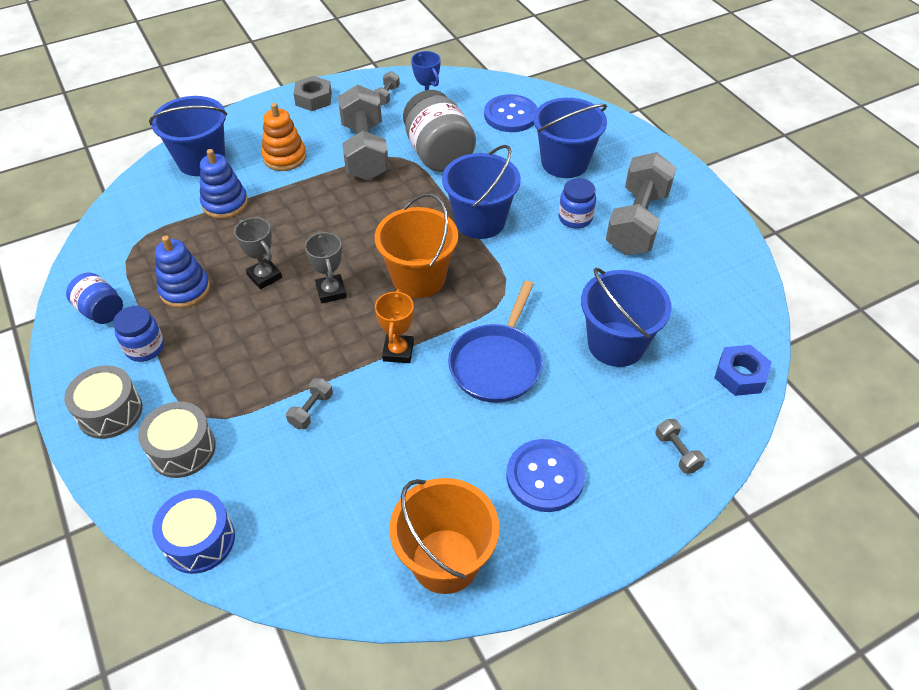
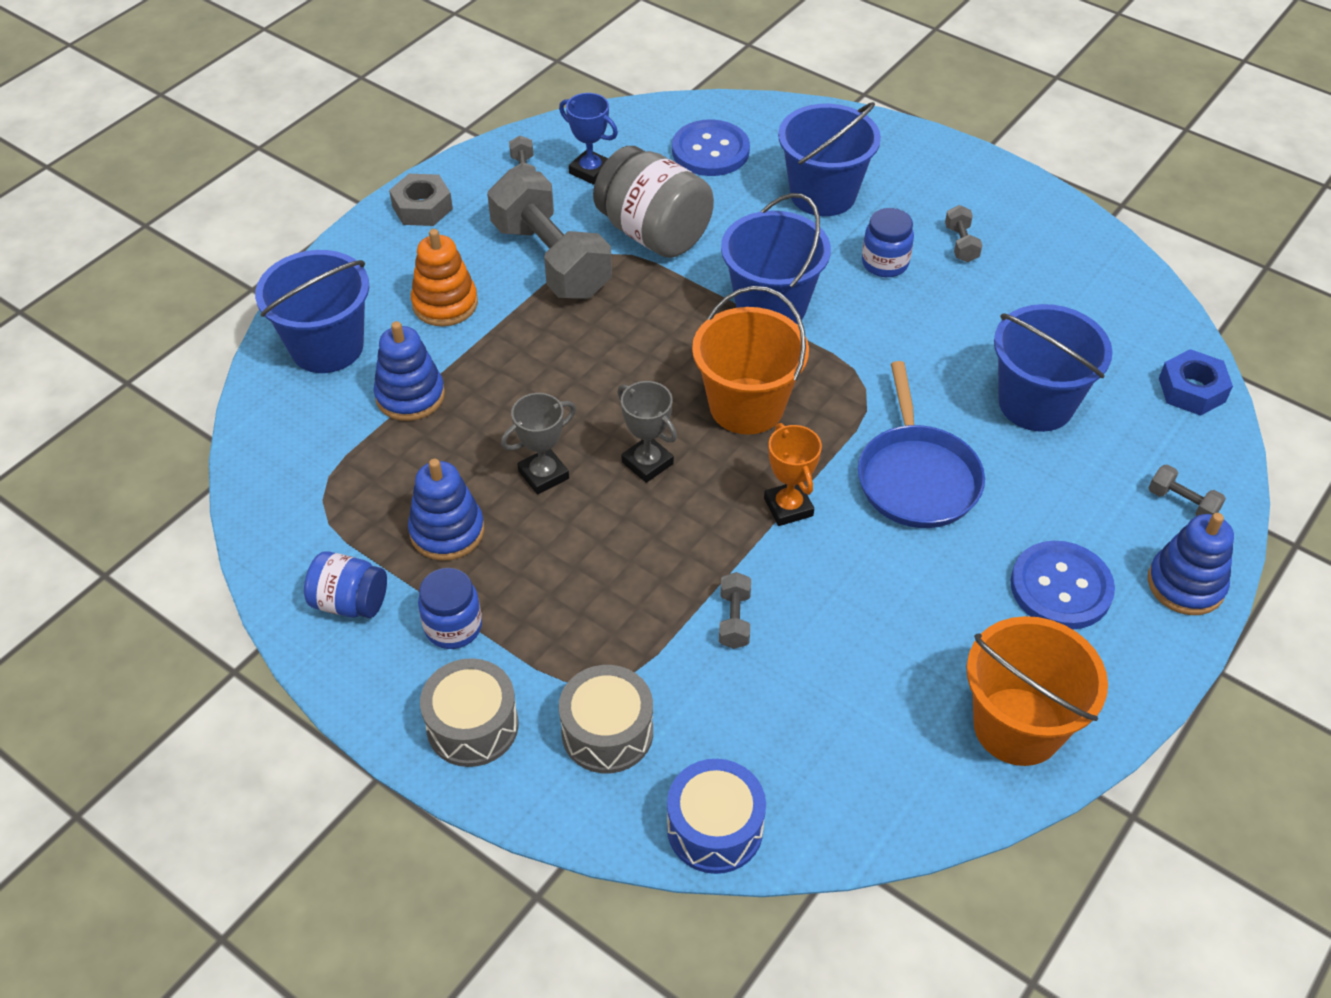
camera: 25 degrees left, 0 degrees up
grey trophy [234,217,282,290] -> grey trophy turned 60 degrees counterclockwise [501,393,576,495]
grey dumbbell [606,152,676,255] -> grey dumbbell [945,205,982,262], size x0.40
none -> blue stacking toy [1148,513,1234,615]

